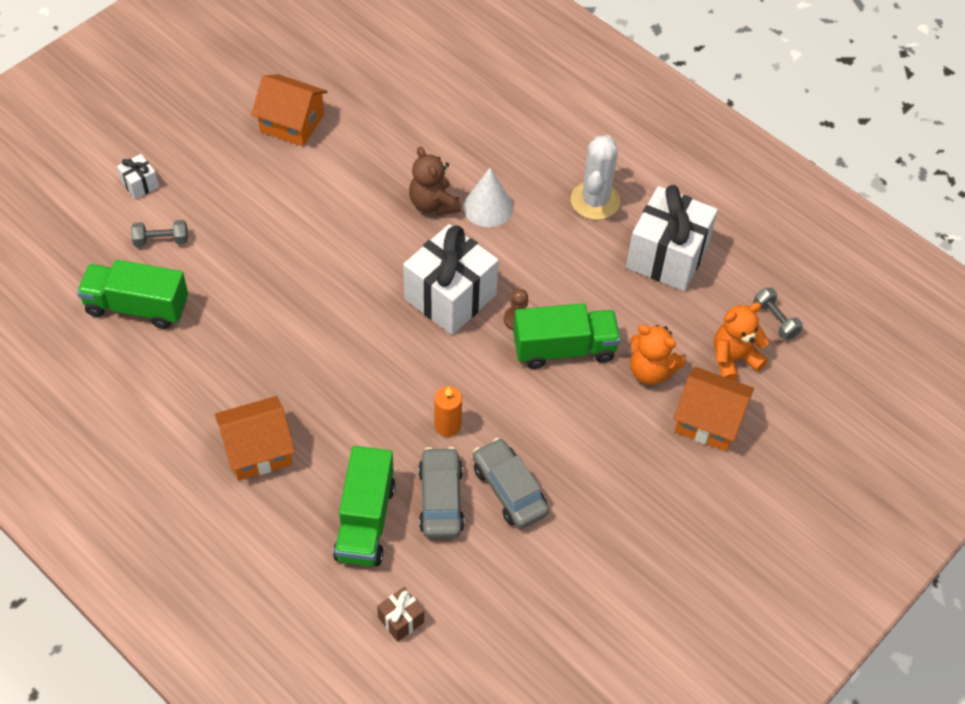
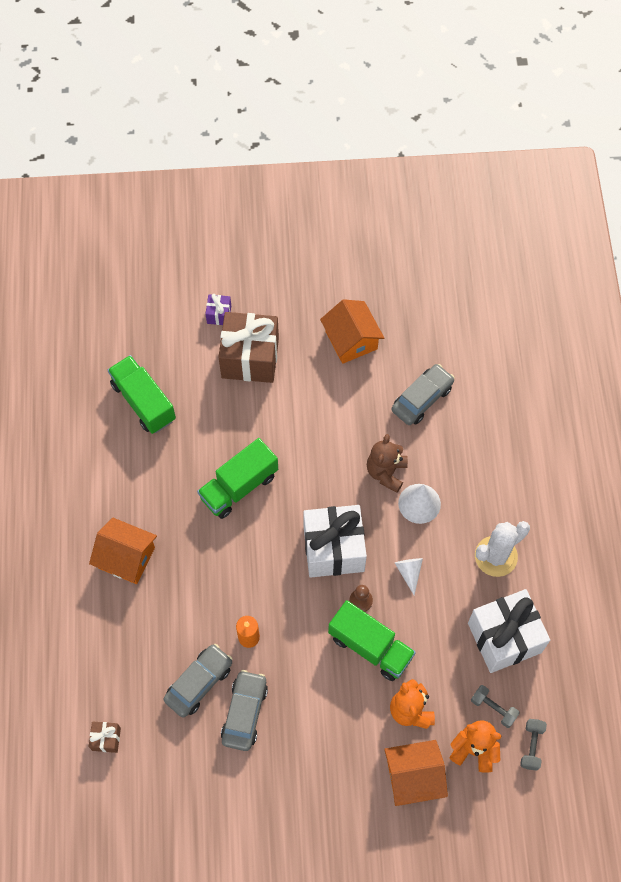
camera: 45 degrees right, 10 degrees up
white gift [117,154,159,200] -> purple gift [206,294,231,325]
grey dumbbell [131,220,188,247] -> grey dumbbell moved to [471,685,520,728]
green truck [333,446,395,566] -> green truck moved to [197,438,278,519]
orange house [673,367,754,451] -> orange house turned 75 degrees counterclockwise [384,740,448,806]
none -> brown gift [218,312,279,383]
none -> grey car [392,364,455,425]
none -> white cone [395,558,423,595]

